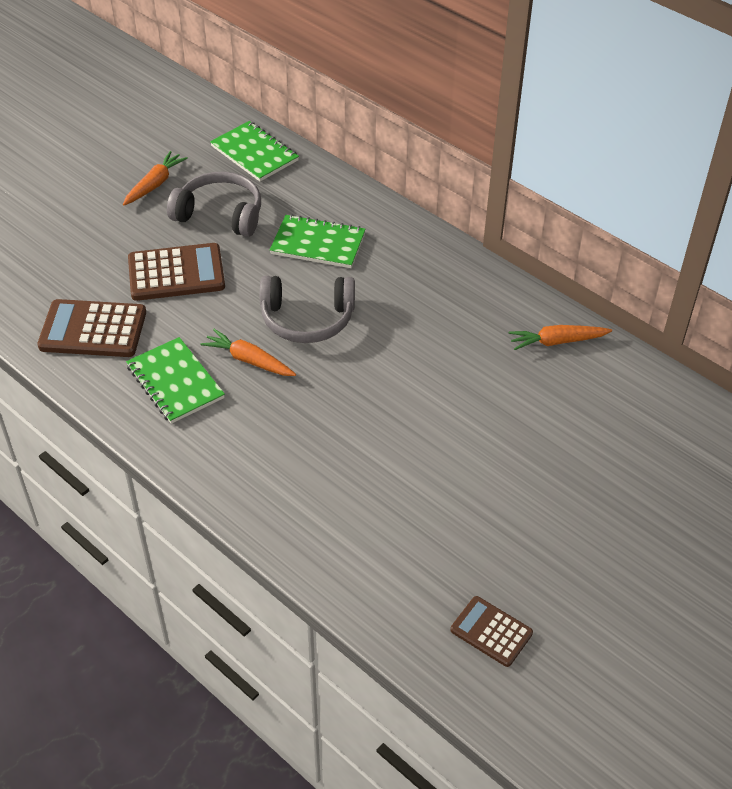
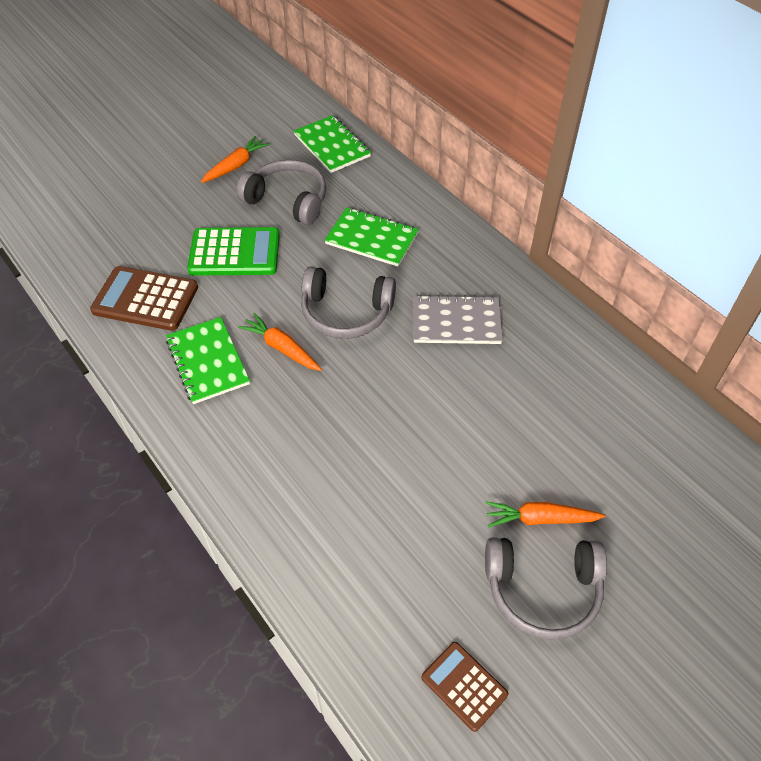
camera: 10 degrees right, 5 degrees up
brown calculator [128,243,225,301] -> green calculator [187,227,280,276]
orange carrot [509,325,612,350] -> orange carrot moved to [486,501,606,528]
none -> grey notebook [413,295,503,344]
none -> grey headphones [485,537,607,640]

